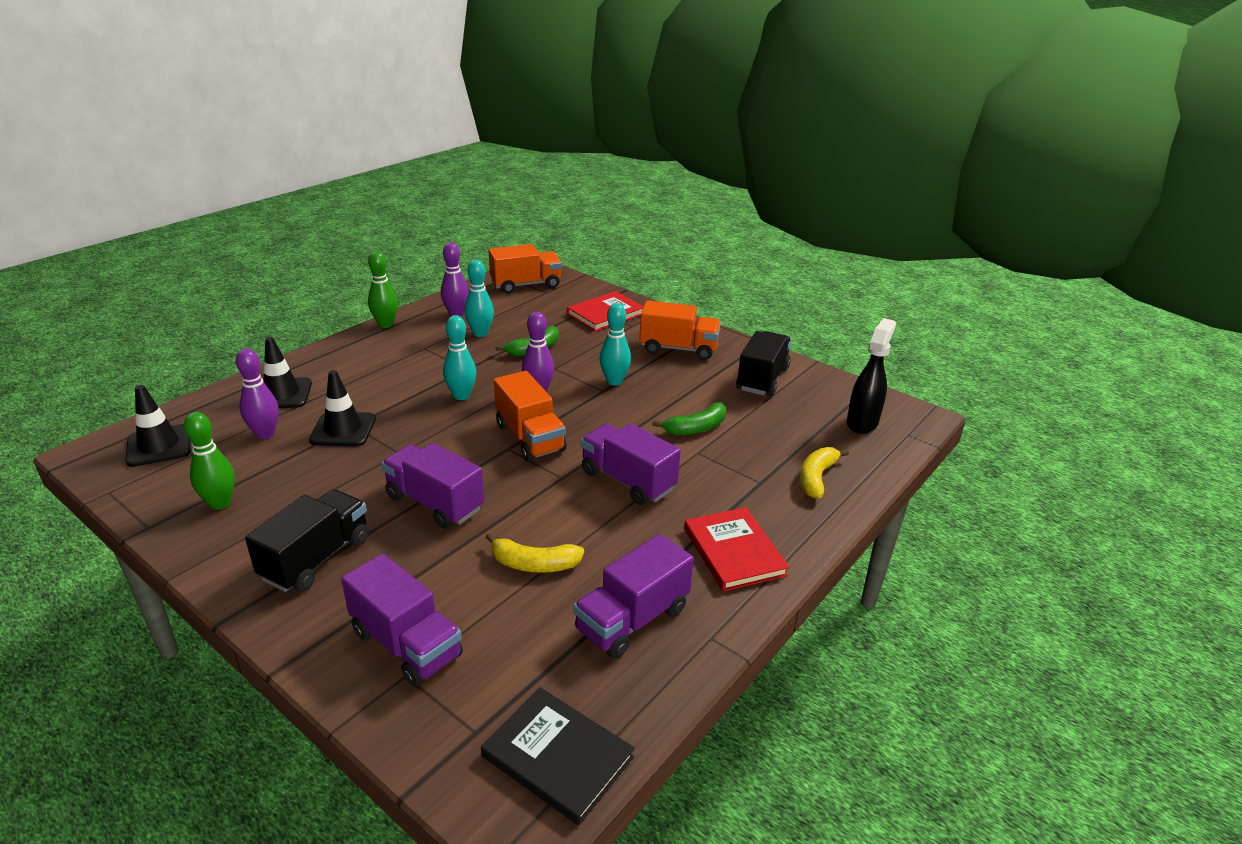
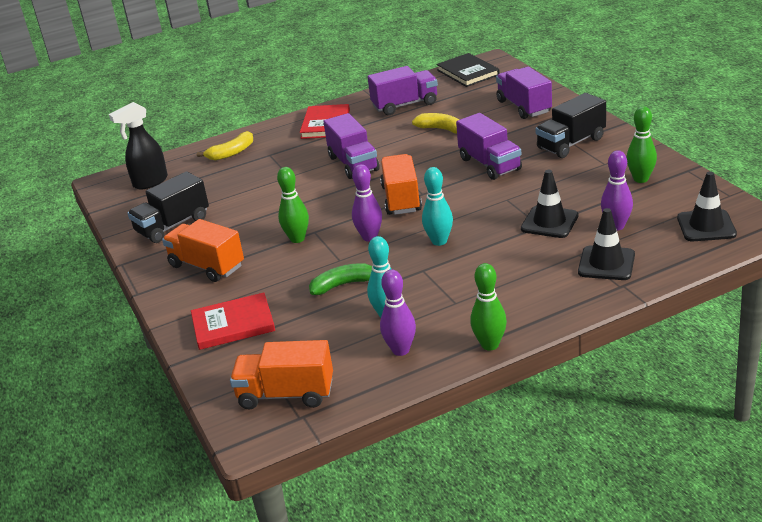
camera: 150 degrees left, 0 degrees up
turquoise bowling pin [599,303,631,386] -> green bowling pin [277,167,309,243]
green banana [652,403,726,435] -> none

